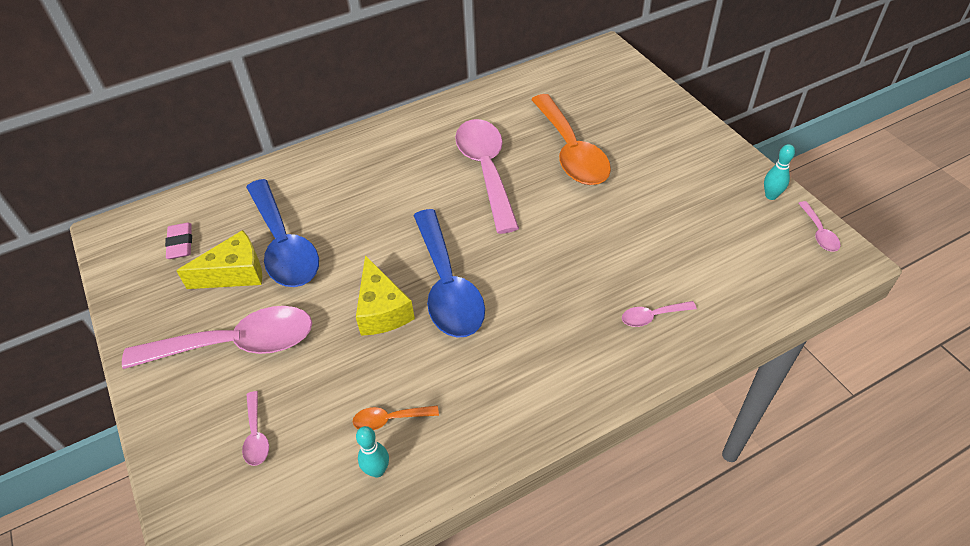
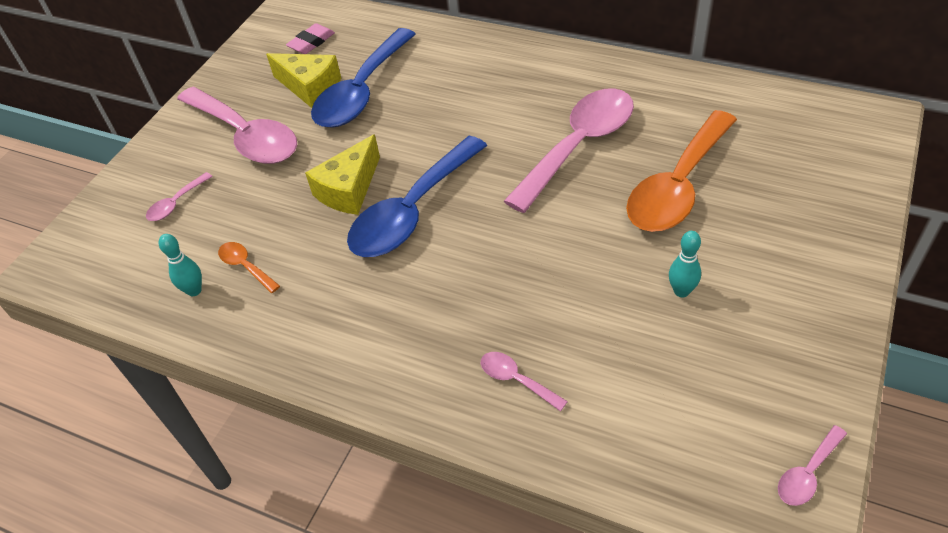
camera: 55 degrees right, 0 degrees up
turquoise bowling pin [764,144,795,200] -> turquoise bowling pin moved to [669,231,701,297]

